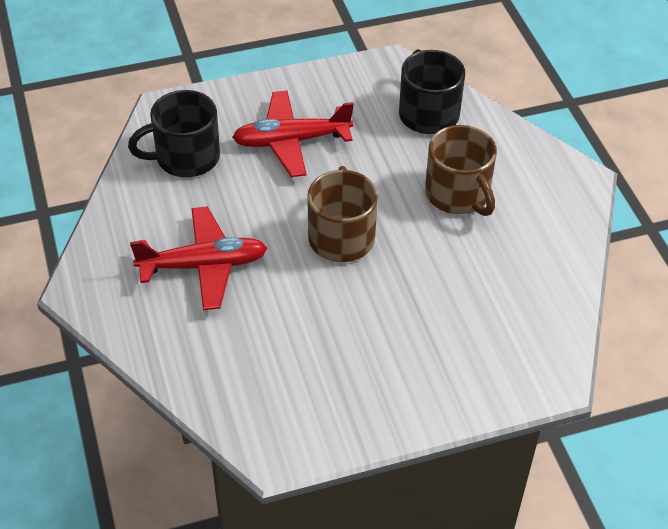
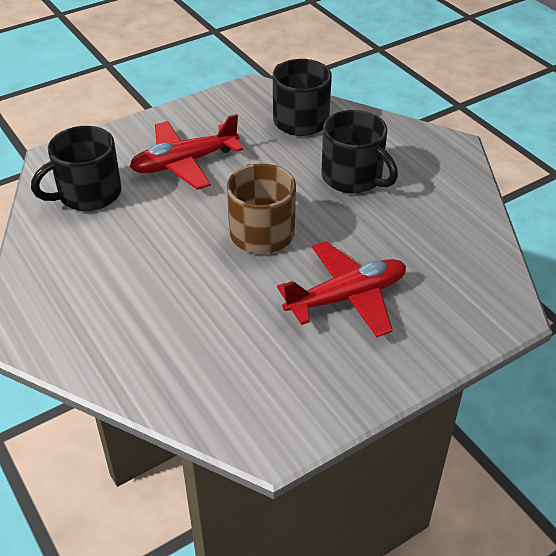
camera: 15 degrees left, 5 degrees down
red plane [130,206,267,310] -> red plane moved to [277,241,406,337]
brown mug [425,125,497,216] -> black mug [322,110,398,193]

